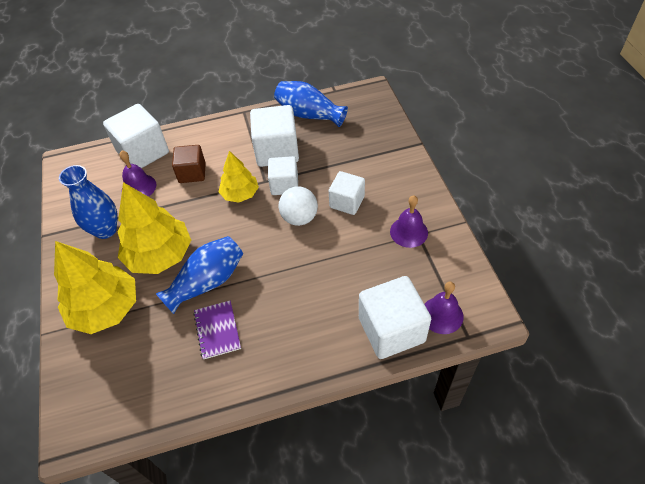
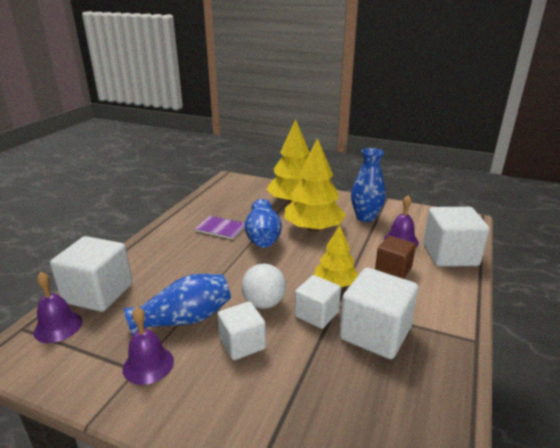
camera: 125 degrees right, 25 degrees down
blue vase [274,81,348,127] -> blue vase moved to [124,274,231,336]

